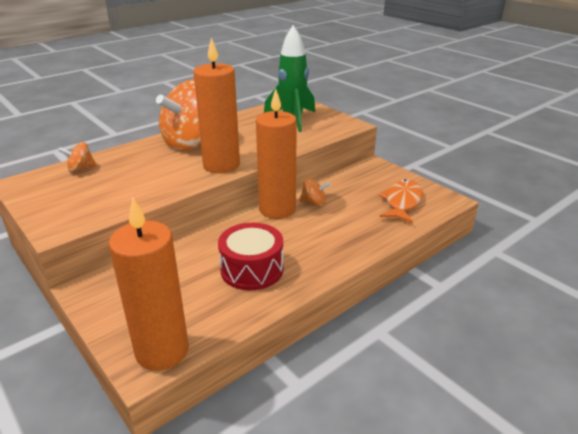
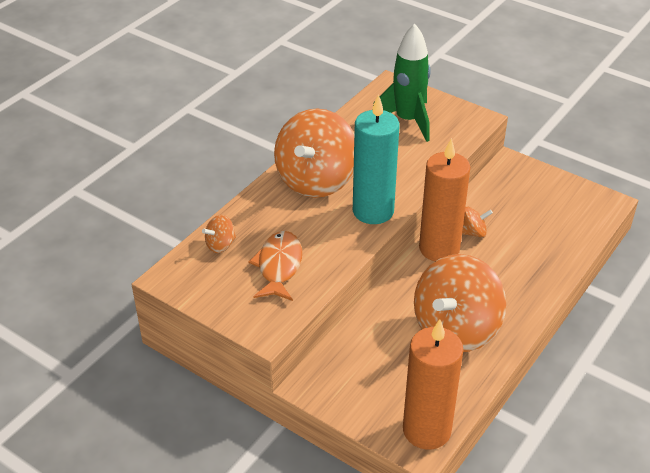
camera: 15 degrees left, 10 degrees up
orange candle [193,37,240,173] -> turquoise candle [353,94,400,224]
red drum [218,223,284,290] -> orange spinning top [414,254,506,352]
orange fish [378,179,423,223] -> orange fish moved to [249,231,302,301]

